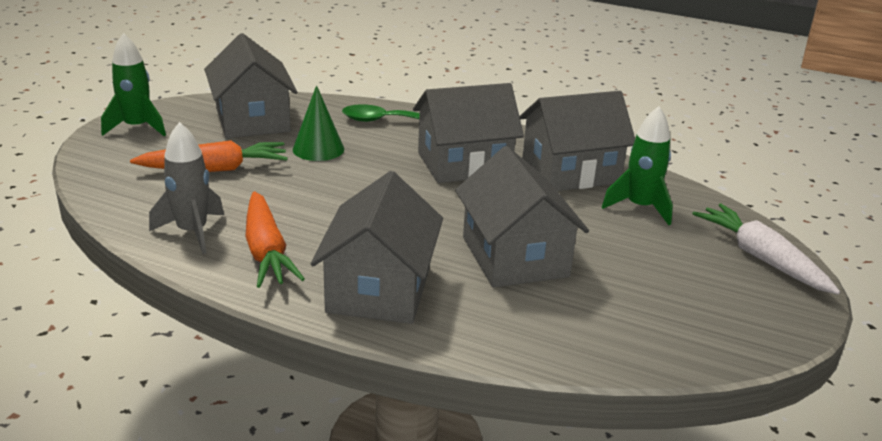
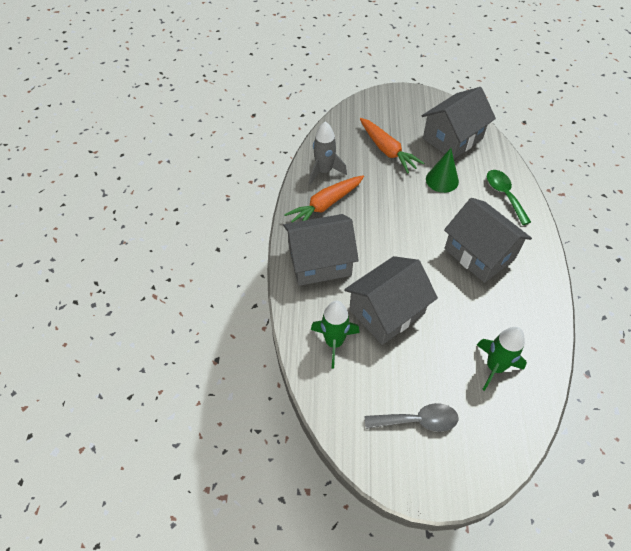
camera: 70 degrees right, 25 degrees up
green rocket [101,33,166,136] -> green rocket moved to [311,301,360,369]
grey house [519,91,635,191] -> none
white carrot [692,204,840,294] -> none
none -> grey spoon [365,403,459,432]

